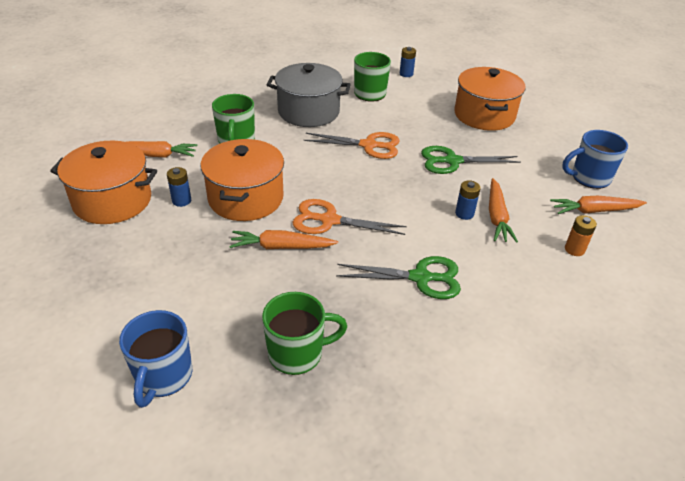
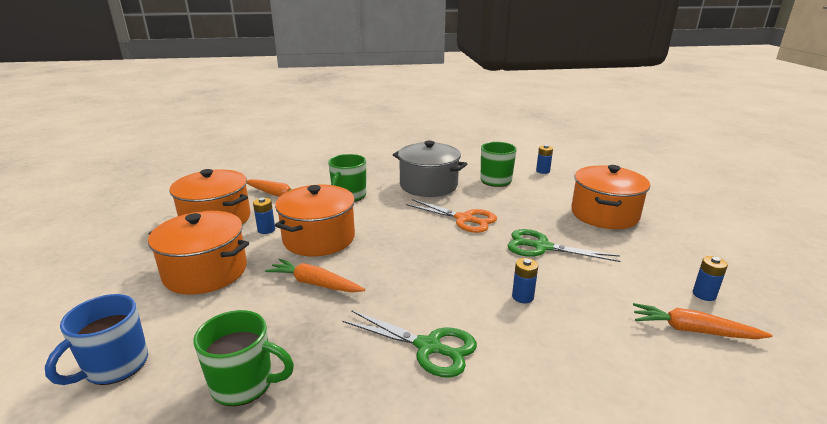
camera: 25 degrees right, 15 degrees down
orange scissors [293,199,407,235] -> none
orange carrot [489,178,518,243] -> none
blue mug [562,130,628,189] -> blue battery [693,256,728,301]
orange battery [565,215,597,256] -> none
none -> orange pot [148,211,249,295]

